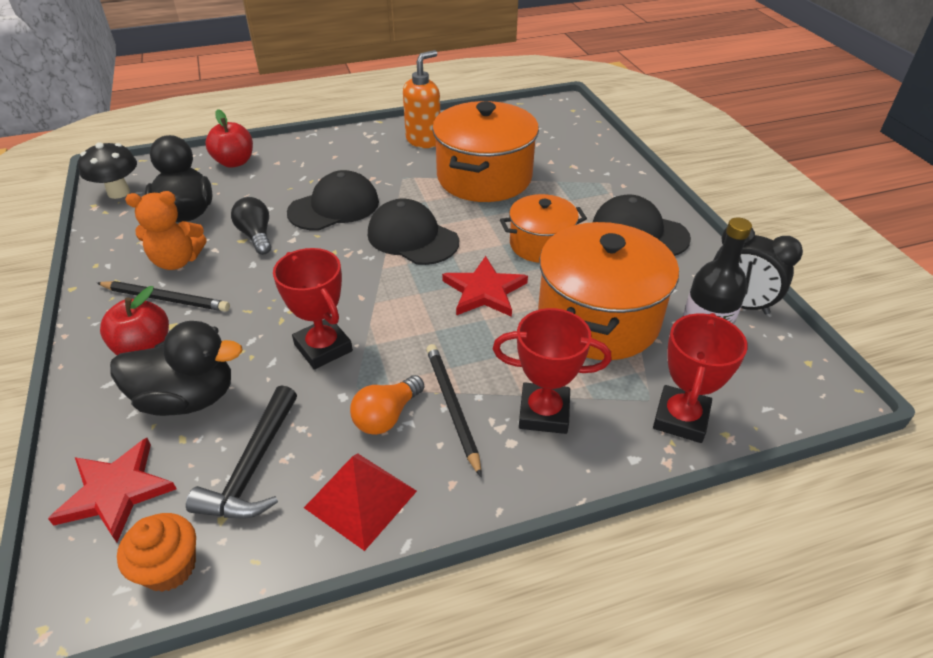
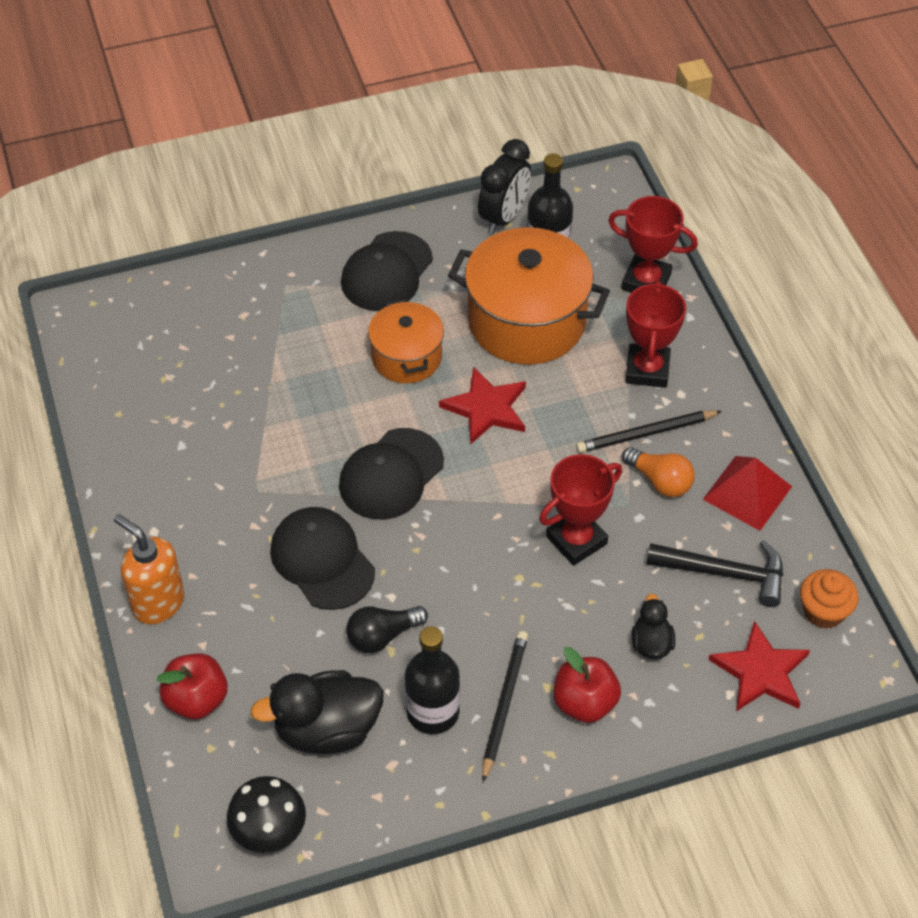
camera: 90 degrees left, 10 degrees up
black duck [110,321,243,416] -> black duck [632,594,675,659], size x0.53
orange teddy bear [125,191,206,270] -> black bottle [405,626,460,734]
orange soap dispenser [403,50,440,148] -> orange soap dispenser moved to [114,514,184,624]
orange pot [432,101,539,202] -> none

